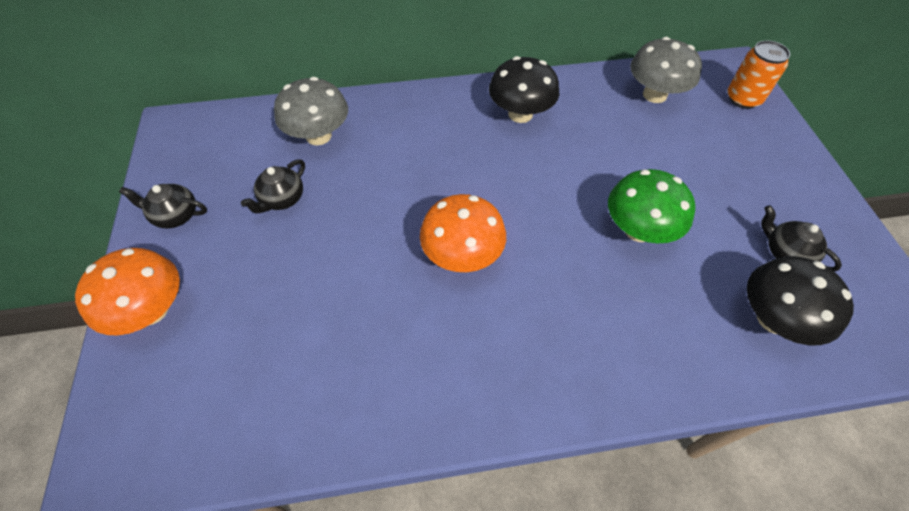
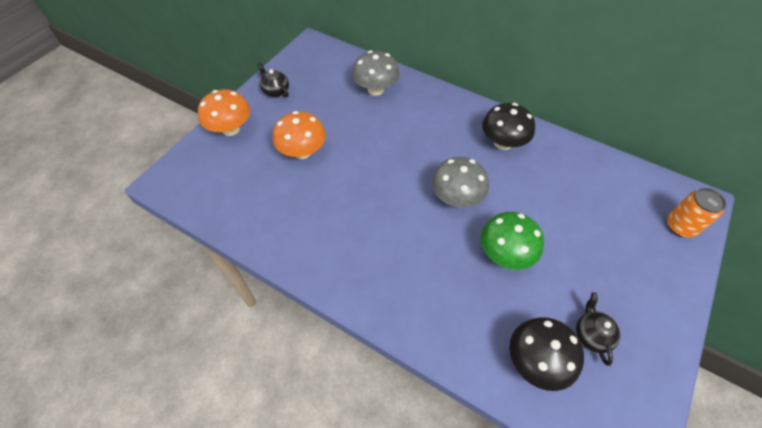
camera: 40 degrees right, 0 degrees up
black teapot [241,159,305,213] -> none
orange mushroom [420,194,506,272] -> orange mushroom moved to [273,111,326,159]
grey mushroom [630,37,702,103] -> grey mushroom moved to [432,157,489,208]

